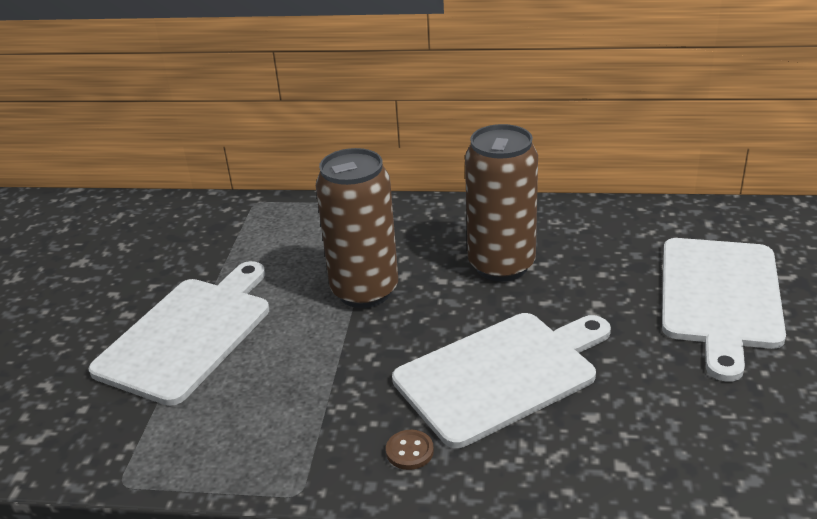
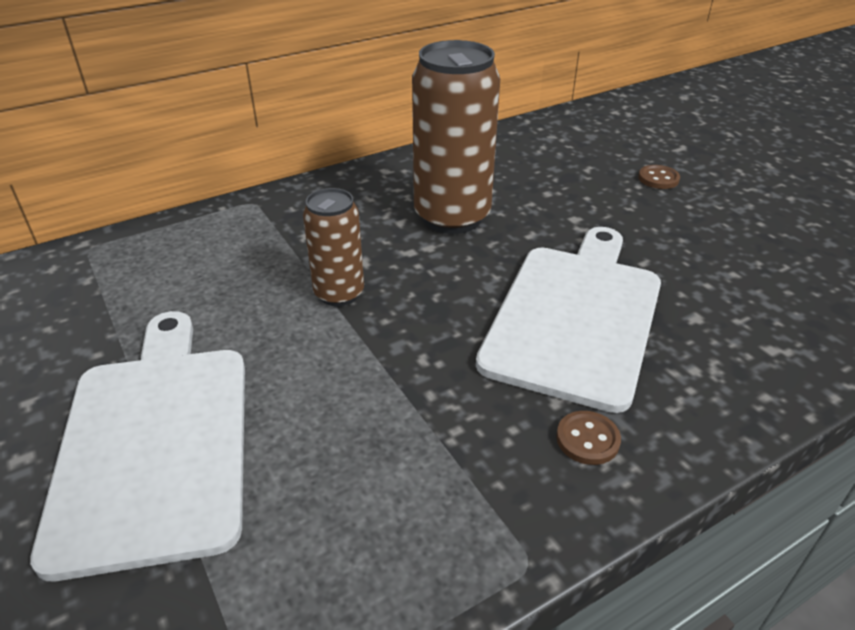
camera: 40 degrees left, 5 degrees up
brown can [316,148,398,308] -> brown can [303,188,364,306], size x0.57
white cutting board [662,238,786,382] -> brown button [638,165,680,189]

